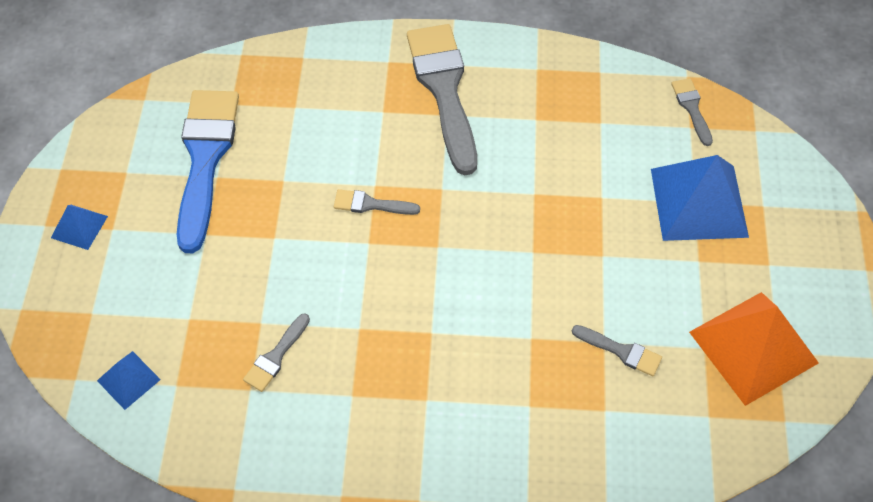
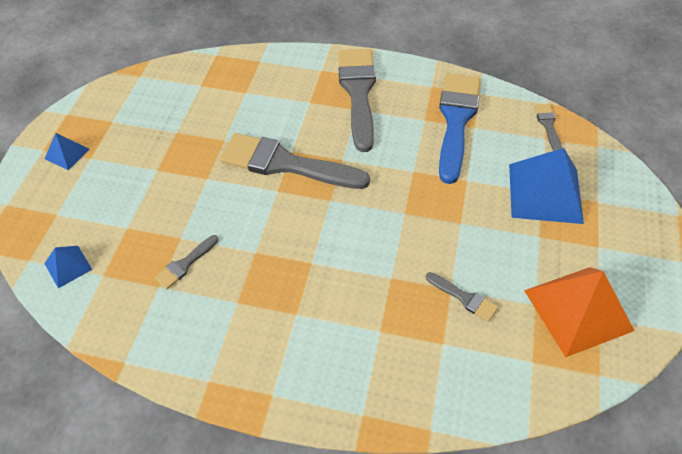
camera: 10 degrees right, 5 degrees down
blue brush [177,90,239,253] -> blue brush moved to [439,73,480,184]
grey brush [334,189,420,215] -> grey brush [220,133,370,189], size x2.25

